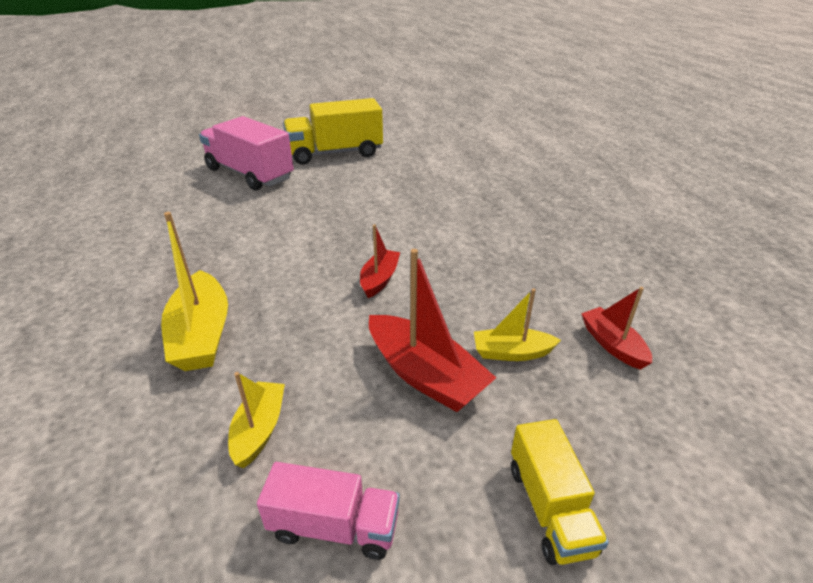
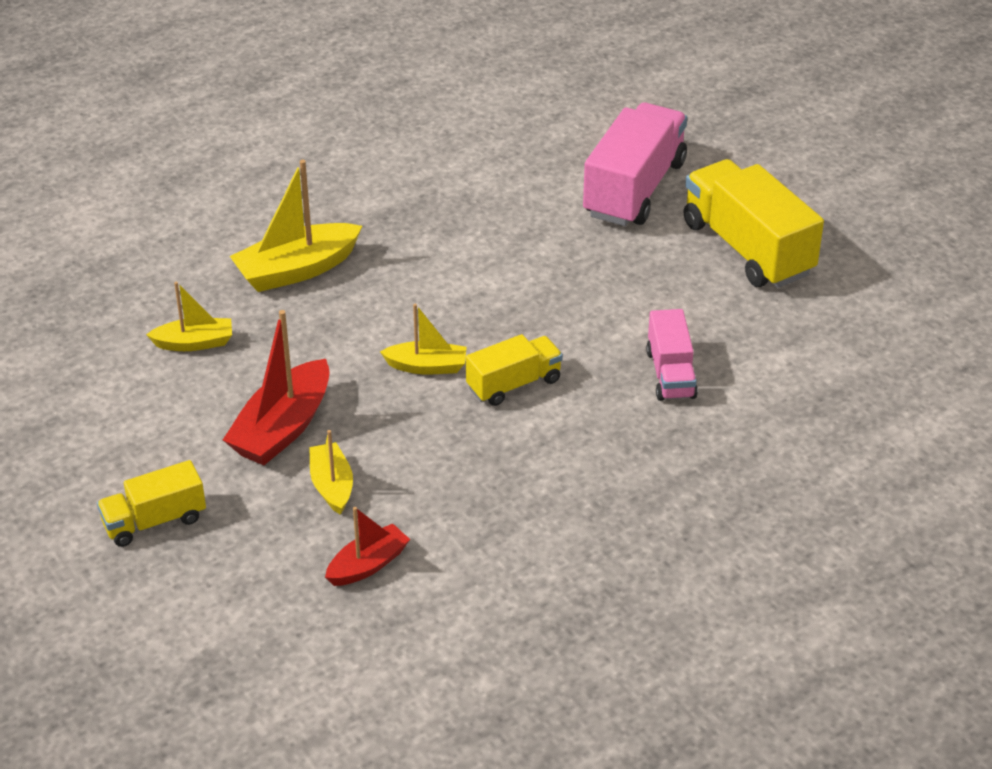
camera: 75 degrees right, 5 degrees up
pink truck [257,462,400,560] -> pink truck moved to [646,309,698,401]
red boat [360,224,400,298] -> yellow boat [380,304,467,374]
none -> yellow truck [466,334,563,406]

